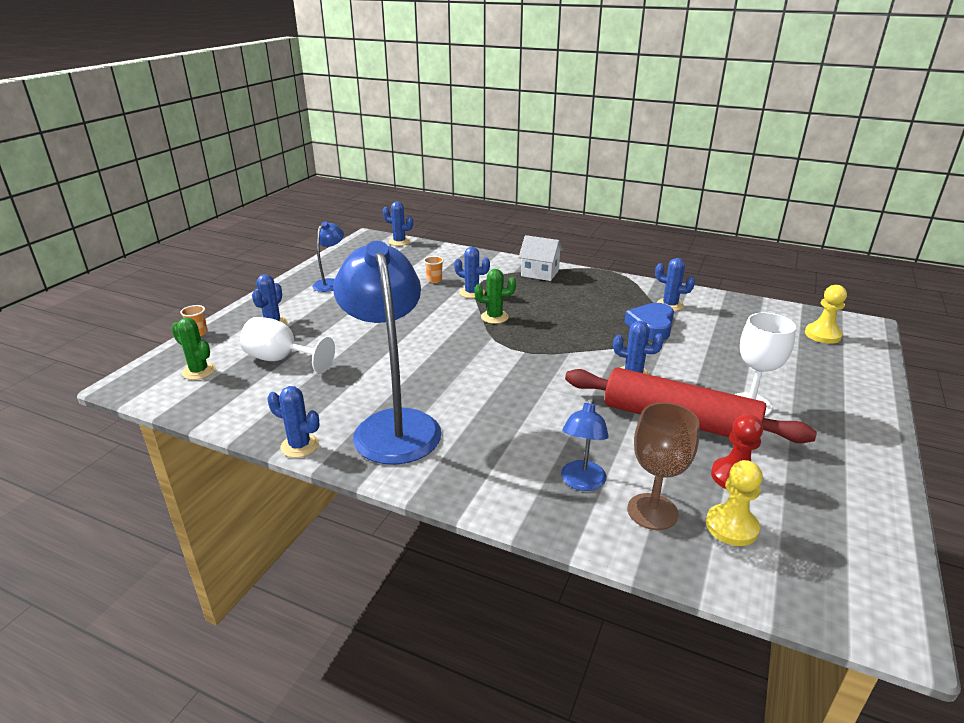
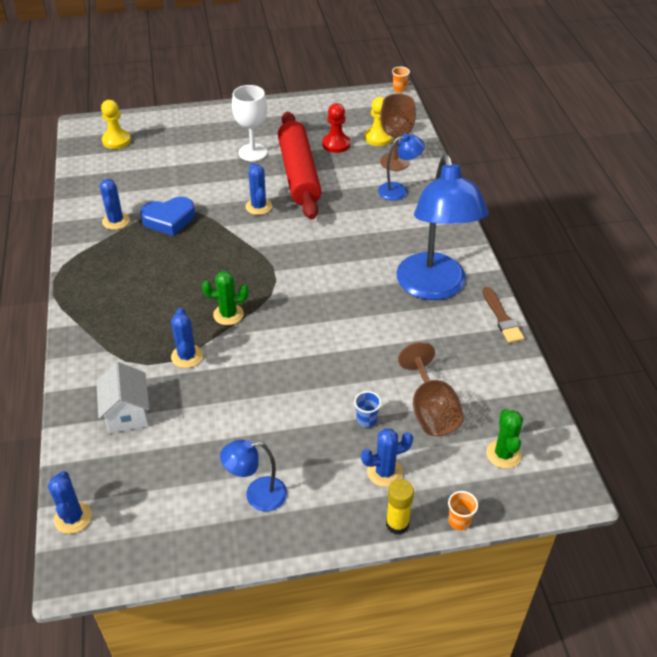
camera: 125 degrees left, 15 degrees up
white goblet [240,317,335,374] -> brown goblet [398,342,464,436]
blue cactus [267,386,320,458] -> brown brush [482,287,524,343]
blue lamp [333,241,442,465] -> blue lamp turned 45 degrees counterclockwise [396,154,488,300]
orange cup [424,256,444,283] -> orange cup moved to [392,67,410,92]
green cactus [474,269,516,324] -> green cactus turned 60 degrees counterclockwise [202,271,249,325]
white house [519,235,563,281] -> white house moved to [96,362,149,433]
none -> blue cup [354,391,381,427]
none -> yellow glue stick [386,479,414,535]

